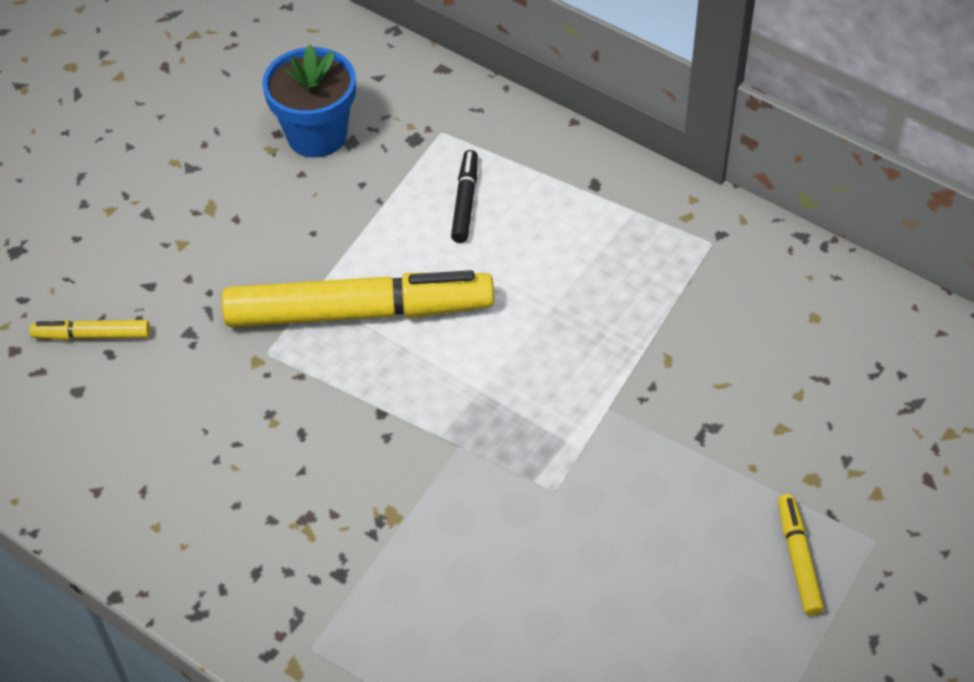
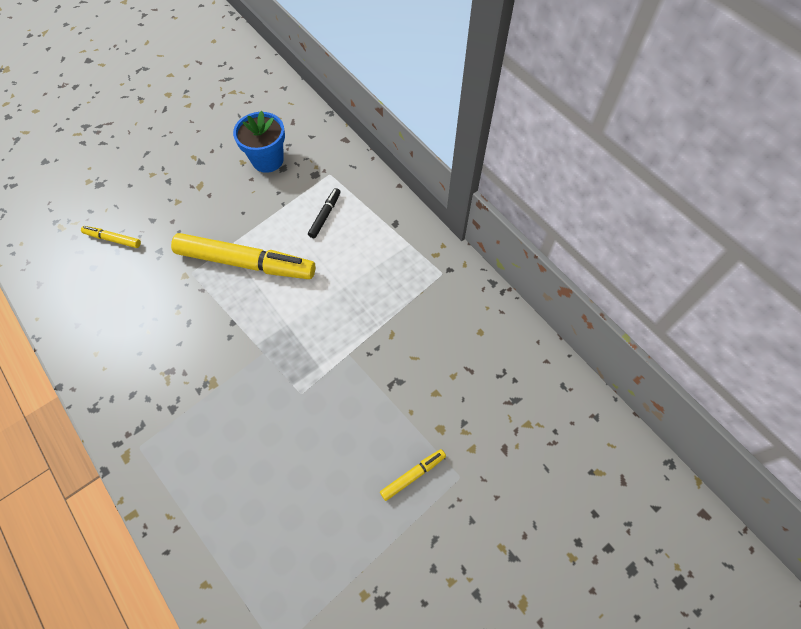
camera: 15 degrees right, 10 degrees up
yellow marker [778,494,824,616] -> yellow marker turned 45 degrees clockwise [380,449,446,501]

